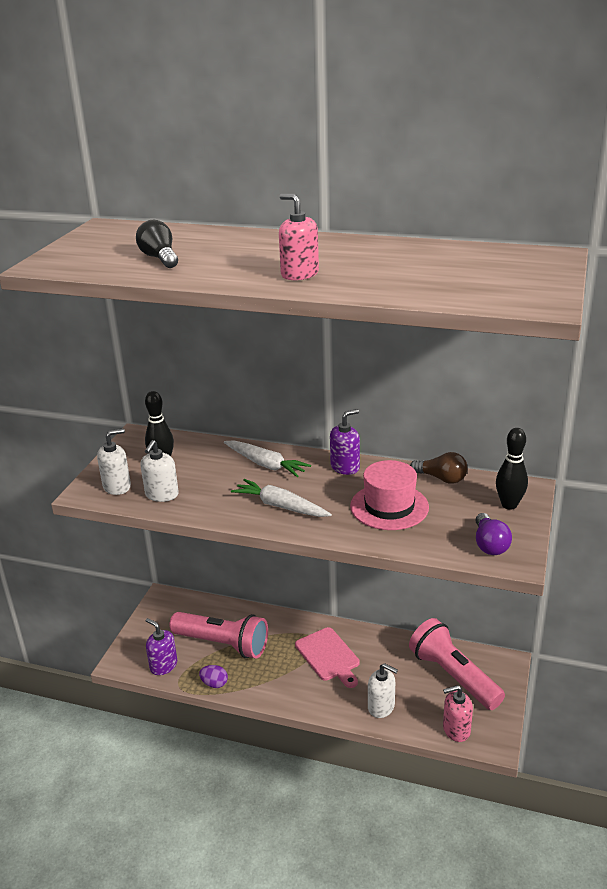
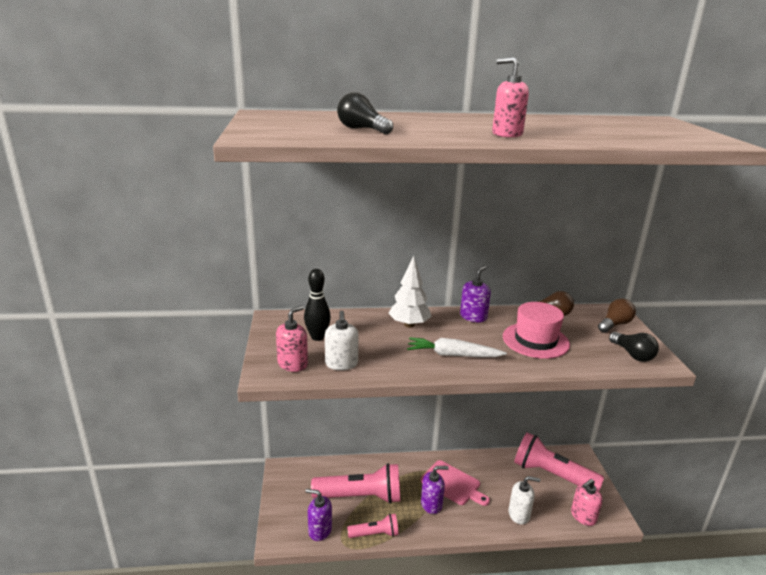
camera: 25 degrees left, 5 degrees down
white soap dispenser [97,428,131,495] -> pink soap dispenser [276,305,308,372]
purple egg [199,665,228,688] -> pink flashlight [347,514,399,538]
white carrot [224,440,311,477] -> white tree [388,256,432,328]
purple light bulb [475,513,512,555] -> black light bulb [609,332,659,362]
black bowling pin [496,428,528,510] -> brown light bulb [598,298,636,333]
none -> purple soap dispenser [421,466,449,514]

